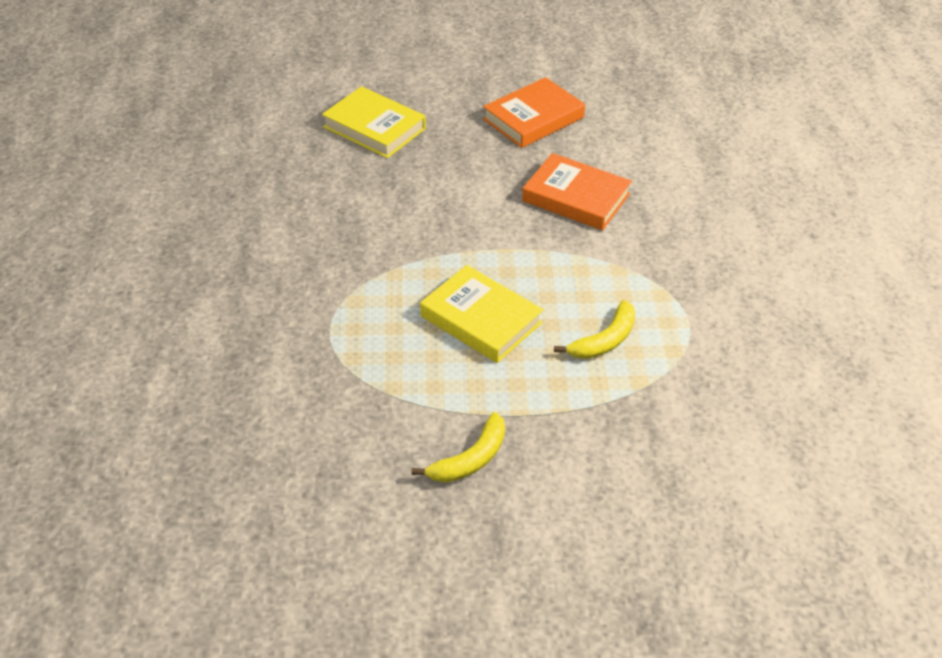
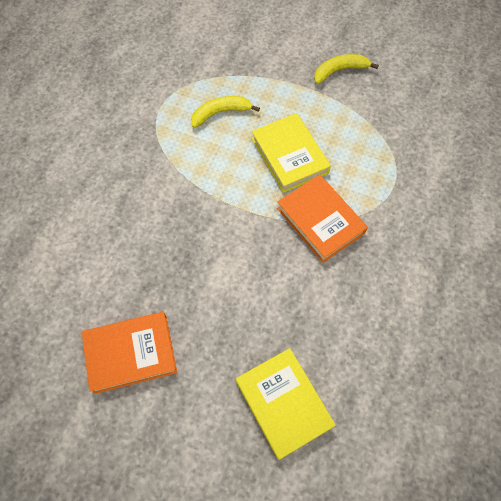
camera: 155 degrees left, 20 degrees up
orange book [522,153,632,231] -> orange book moved to [277,174,368,263]

